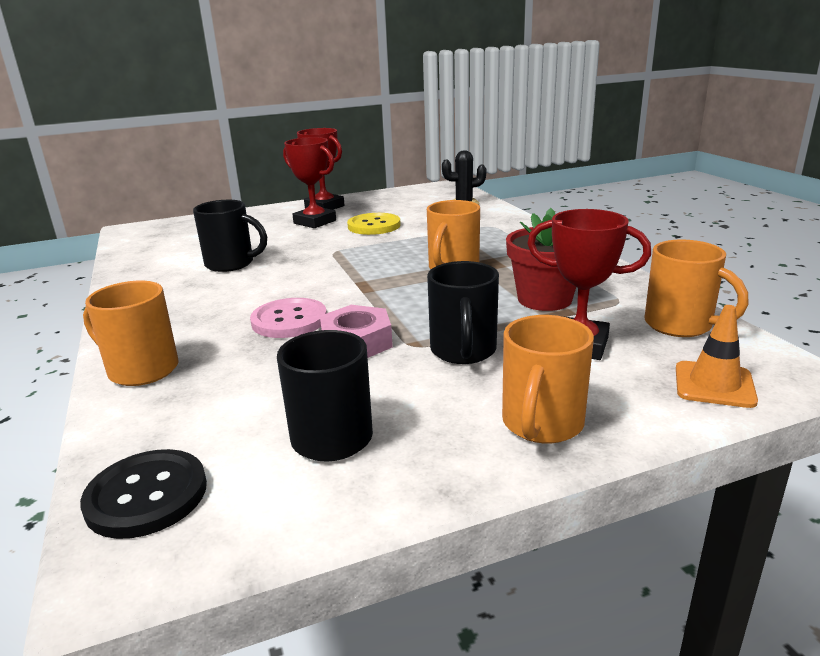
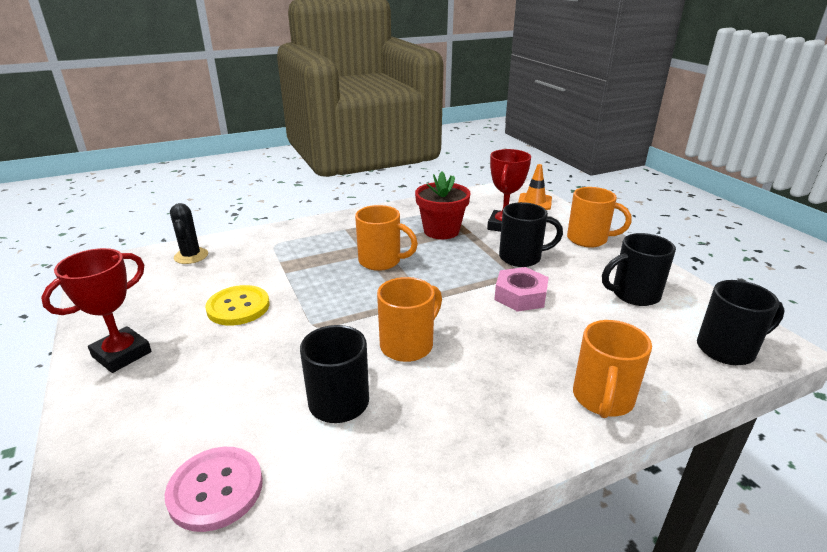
camera: 95 degrees left, 5 degrees up
black button [80,449,207,539] -> black mug [697,280,784,365]
pink button [250,298,327,338] -> pink button moved to [165,447,263,532]
red trophy [283,137,336,228] -> none
orange mug [645,239,749,337] -> orange mug moved to [377,277,442,362]

